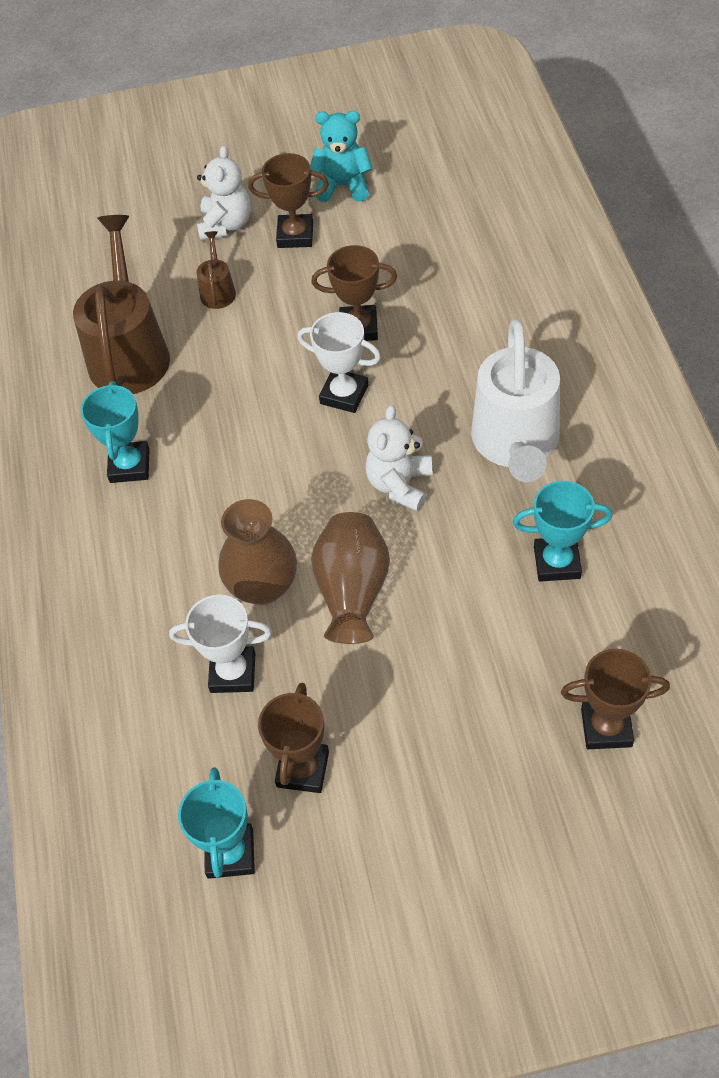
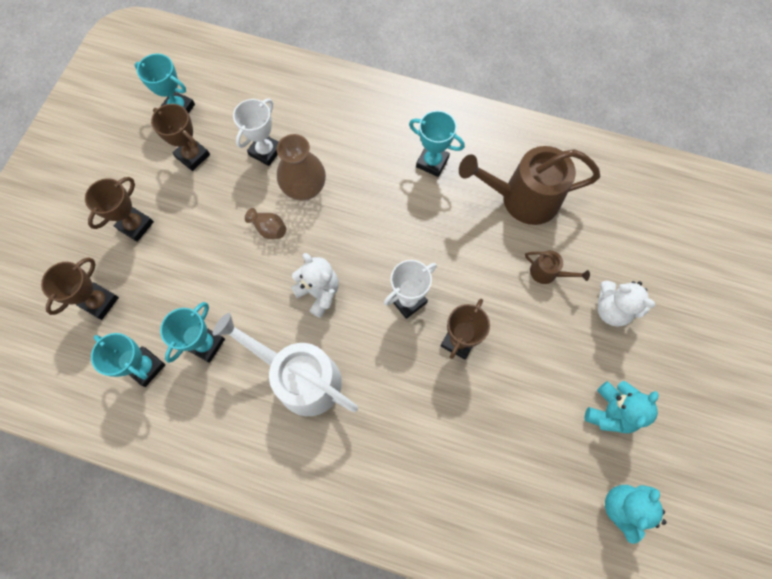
camera: 115 degrees right, 15 degrees up
brown watering can [73,215,170,394] -> brown watering can turned 150 degrees clockwise [459,146,601,225]
brown trophy [248,153,329,248] -> brown trophy moved to [85,177,154,242]
brown vase [311,512,390,644] -> brown vase [245,208,286,239], size x0.54
none -> turquoise trophy [91,333,165,387]
none -> turquoise teddy bear [605,485,666,544]

